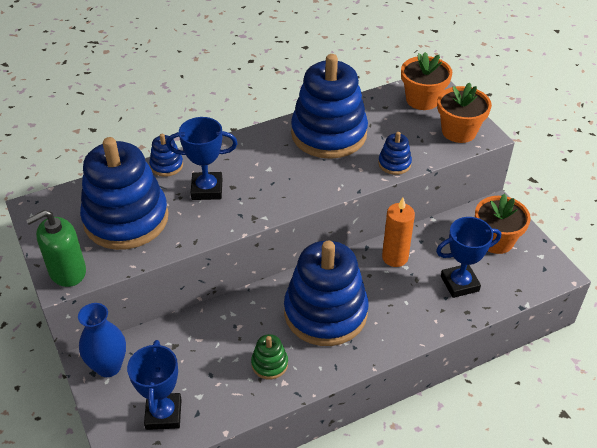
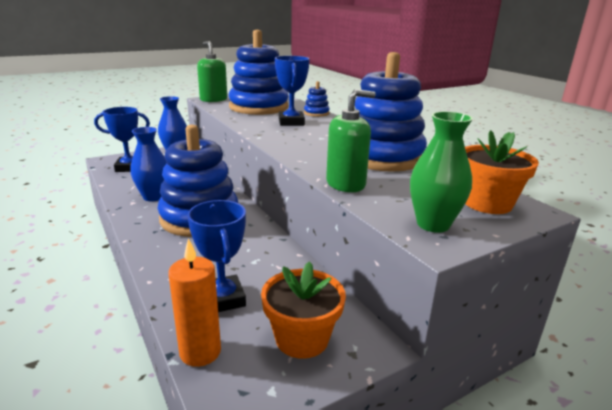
camera: 85 degrees right, 20 degrees down
green stacking toy [251,334,288,379] -> blue vase [130,127,167,201]
blue stacking toy [378,132,412,175] -> green soap dispenser [326,89,376,192]
orange candle [382,198,415,267] -> orange candle moved to [168,238,221,367]
orange flower pot [437,82,492,143] -> green vase [410,111,473,233]

